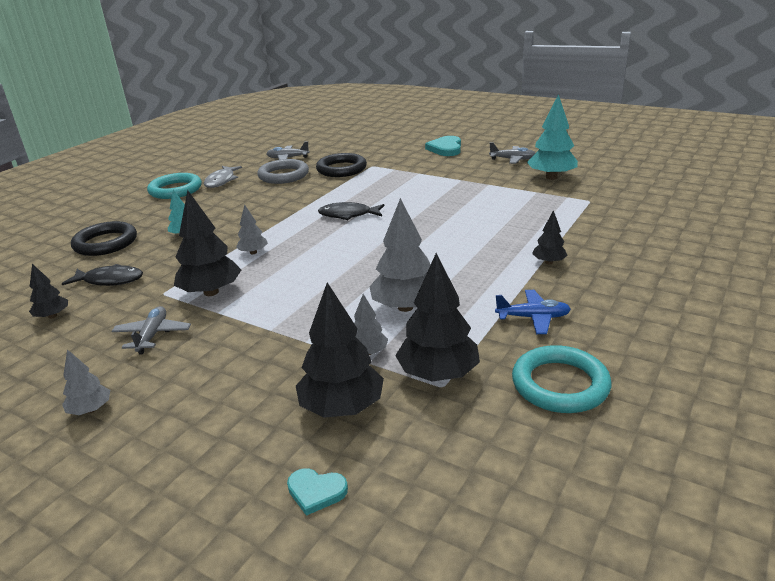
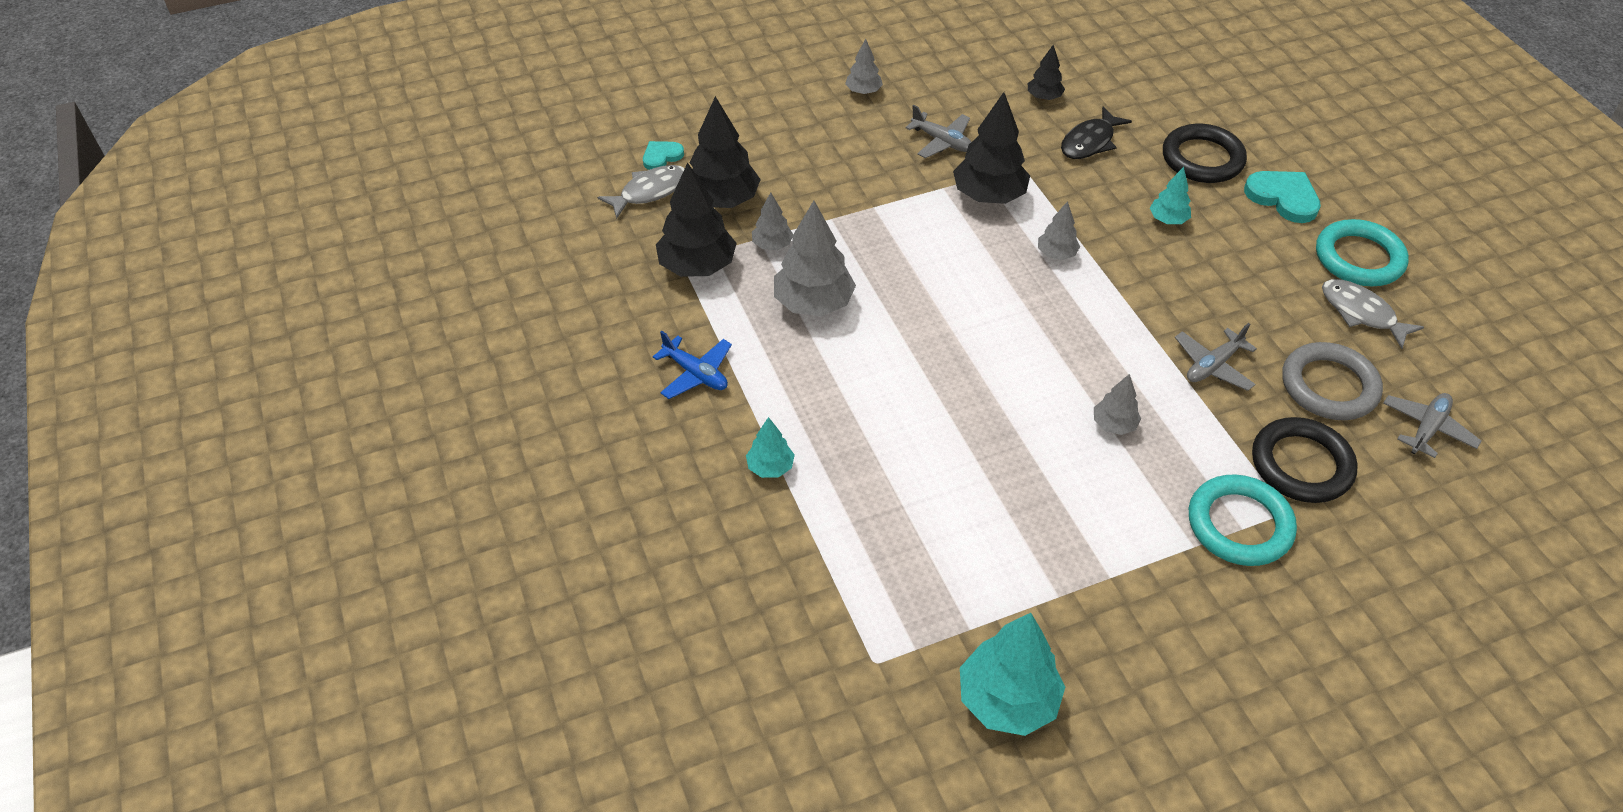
camera: 125 degrees right, 20 degrees up
black fish [318,202,384,220] -> none
turquoise heart [425,136,461,156] -> turquoise heart moved to [1244,171,1321,223]
grey plane [489,143,535,164] -> grey plane moved to [1175,323,1257,391]
blue plane [495,290,571,334] -> blue plane turned 90 degrees counterclockwise [653,331,732,399]
turquoise ring [512,345,611,413] -> turquoise ring moved to [1189,475,1297,566]
black tree [532,210,568,264] -> turquoise tree [746,417,795,478]
none -> grey fish [597,165,685,219]
none -> grey tree [1094,374,1141,435]

